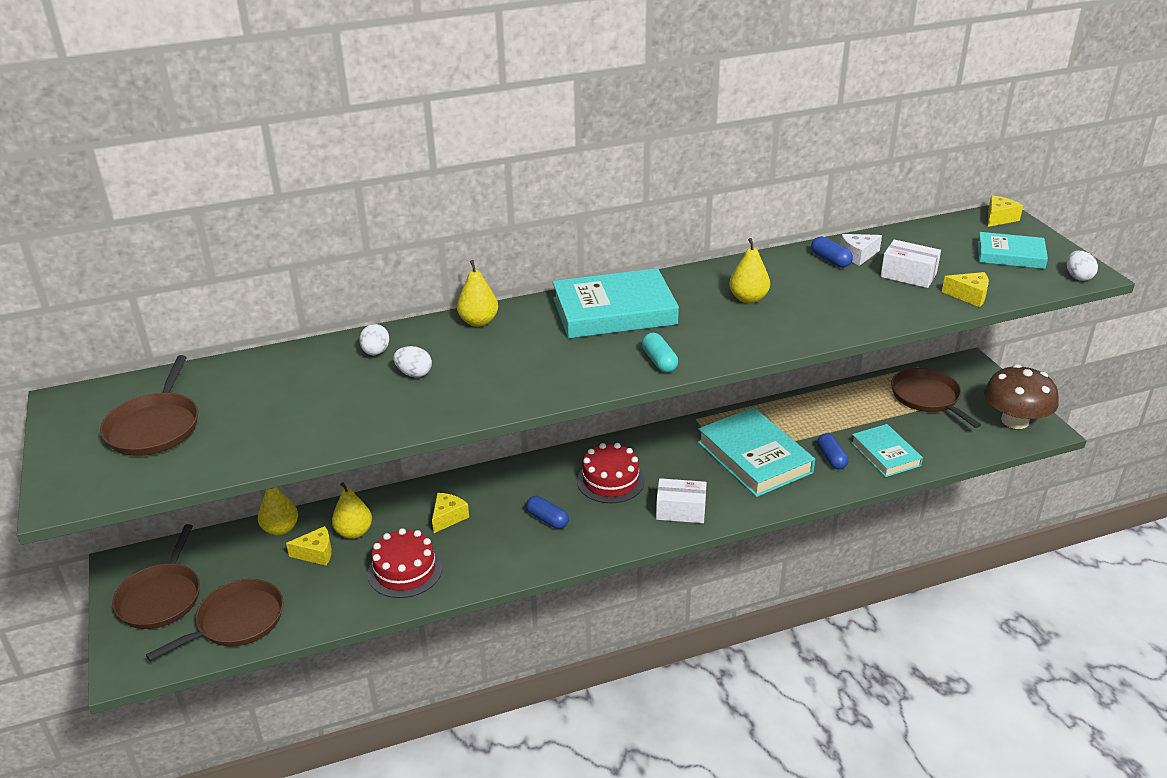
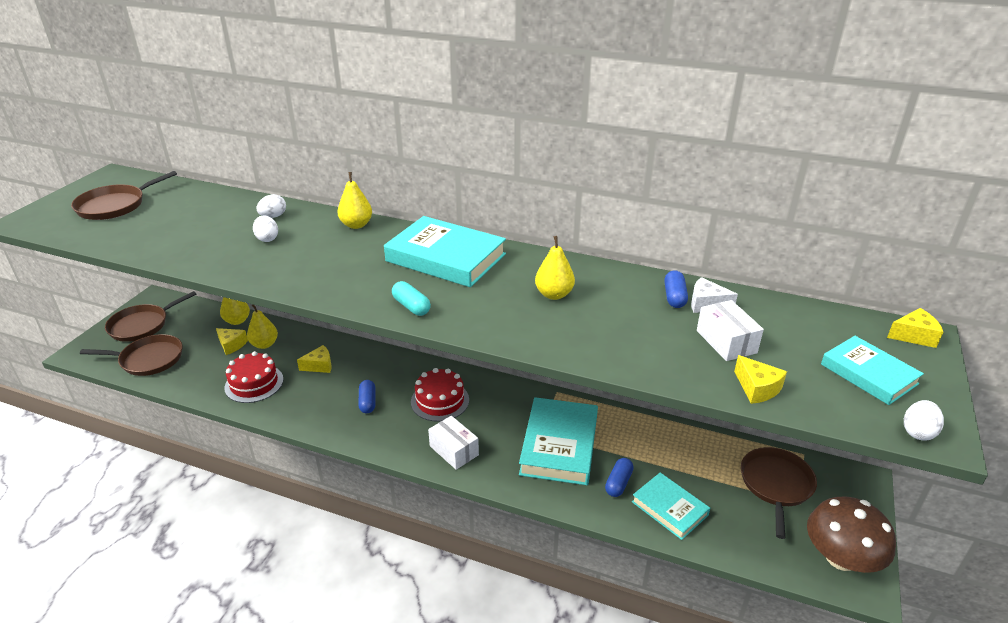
camera: 40 degrees right, 0 degrees up
turquoise capsule [642,333,678,373] -> turquoise capsule turned 60 degrees counterclockwise [392,281,431,316]
turquoise book [851,424,923,477] -> turquoise book turned 60 degrees counterclockwise [632,473,710,540]

